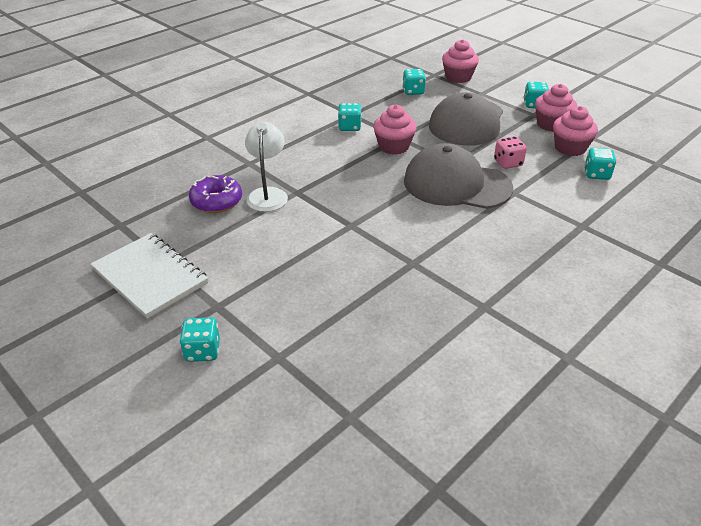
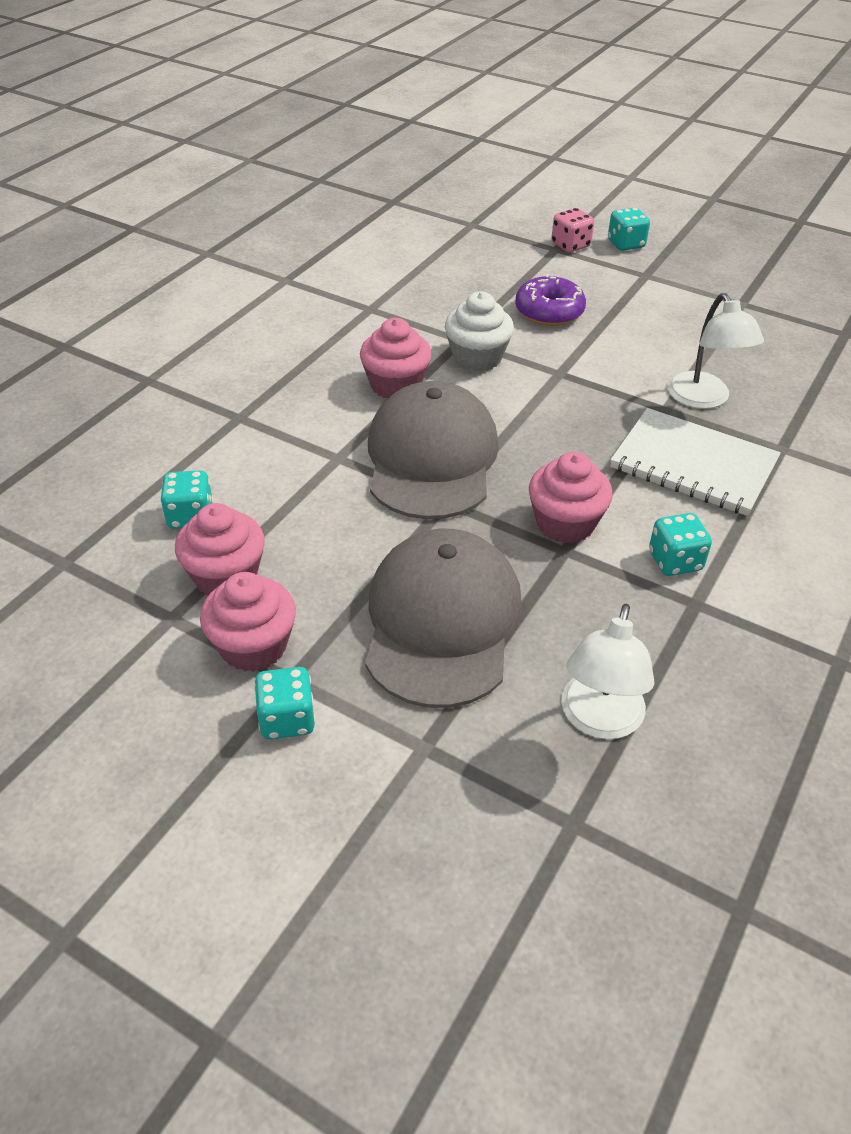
camera: 165 degrees right, 5 degrees up
white notebook [90,233,208,319] -> white notebook moved to [610,408,781,516]
purple donut [189,175,242,213] -> purple donut moved to [515,274,586,326]
turquoise dice [402,69,426,95] -> white lamp [561,604,654,739]
grey cap [404,143,513,209] -> grey cap turned 90 degrees counterclockwise [368,381,499,519]
pink cupcake [442,39,479,83] -> pink cupcake moved to [360,318,432,399]
pink dice [494,136,527,169] -> pink dice moved to [551,208,594,252]
none -> white cupcake [445,292,514,372]

